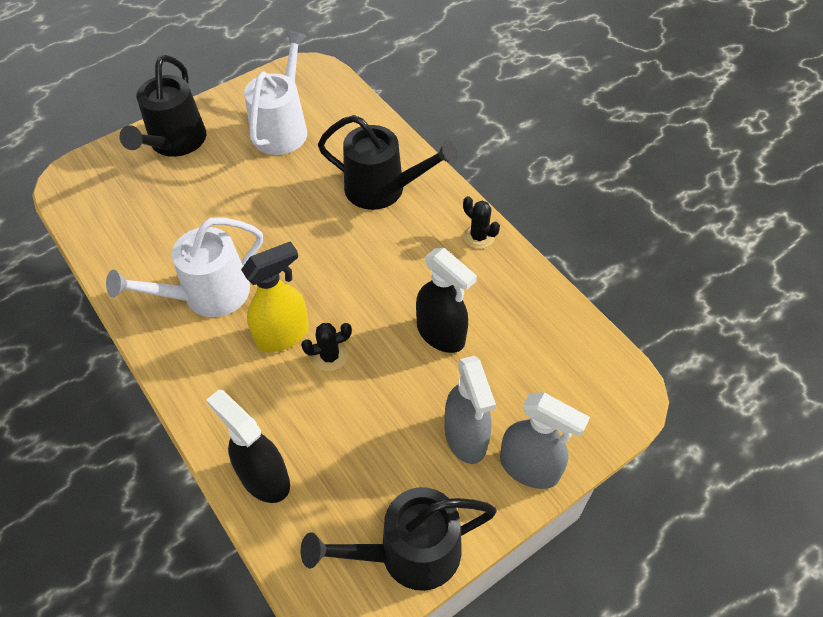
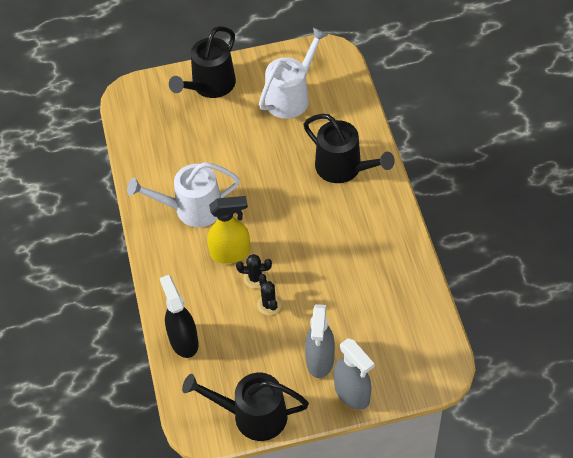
camera: 25 degrees right, 0 degrees up
black spray bottle [416,248,477,353] -> none
black cactus [463,196,500,249] -> black cactus moved to [257,274,282,315]

